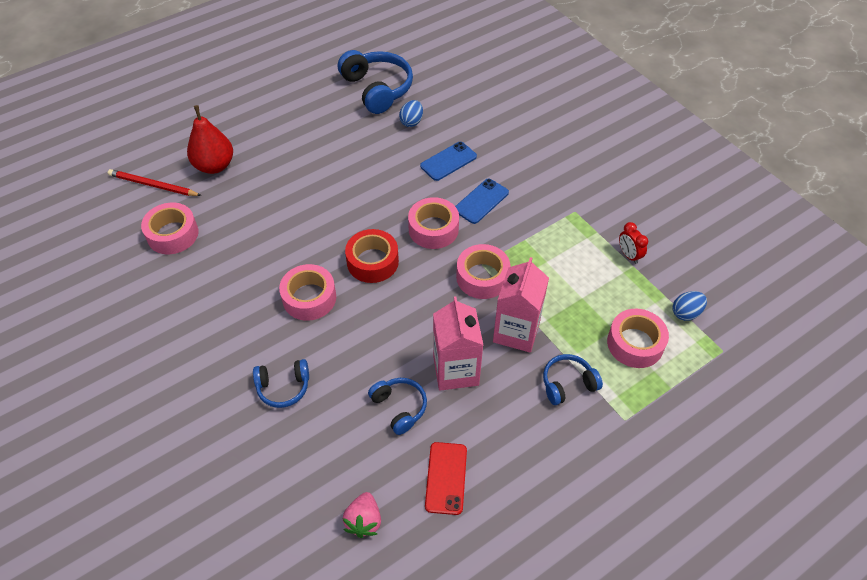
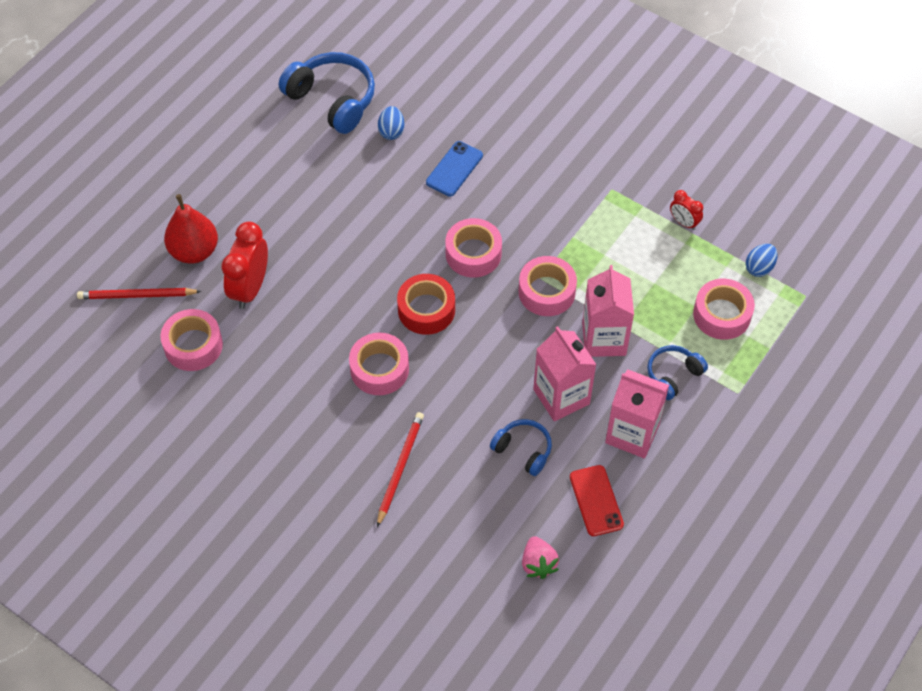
camera: 20 degrees left, 5 degrees up
blue headphones [253,359,309,408] -> red pencil [377,412,424,527]
blue phone [455,179,509,224] -> none
none -> red clock [221,222,268,309]
none -> pink carton [605,370,669,458]

